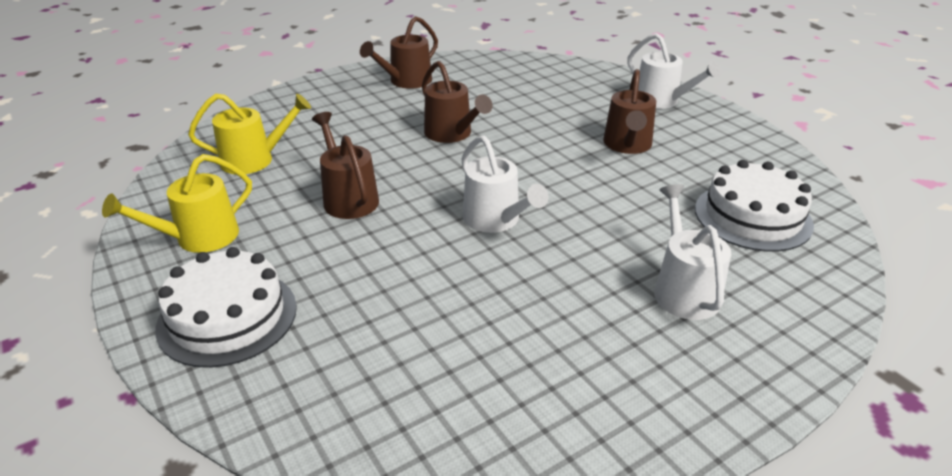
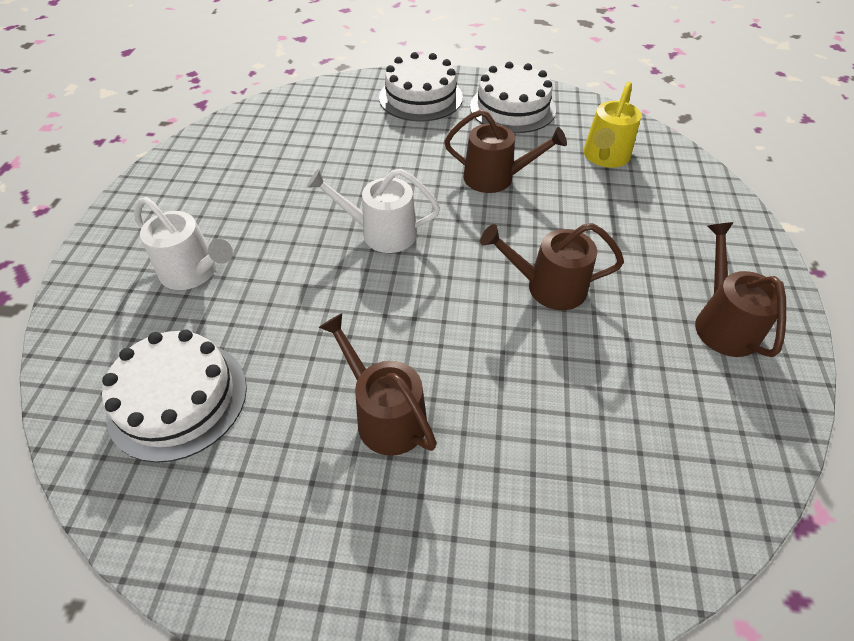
camera: 130 degrees right, 15 degrees up
yellow watering can [102,154,252,253] -> white cake [470,62,556,133]
white watering can [627,33,721,109] -> none

